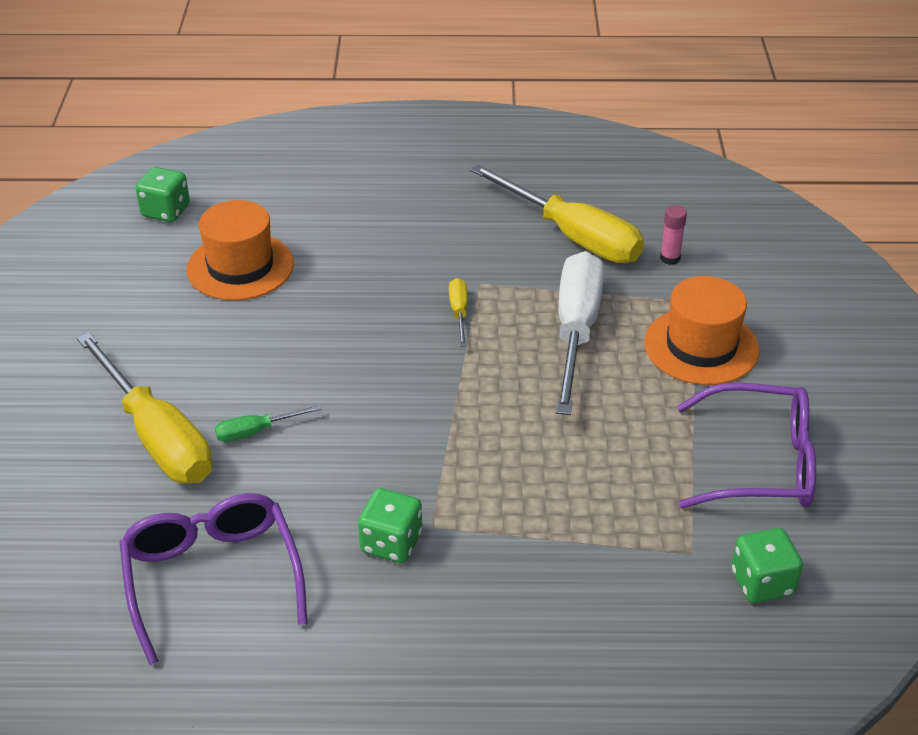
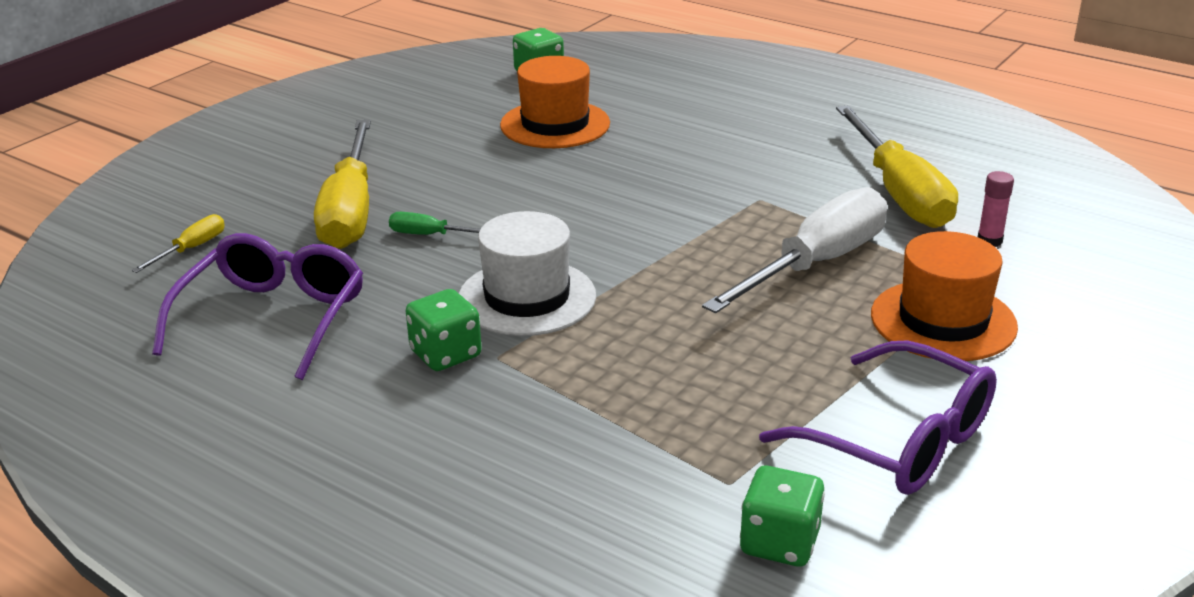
camera: 35 degrees right, 10 degrees down
yellow screwdriver [449,278,468,347] -> yellow screwdriver moved to [132,214,225,273]
none -> white hat [459,211,596,336]

